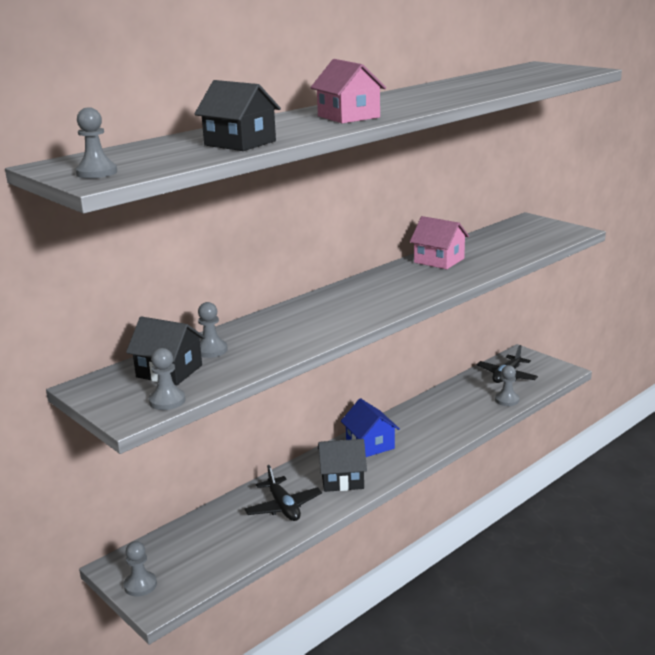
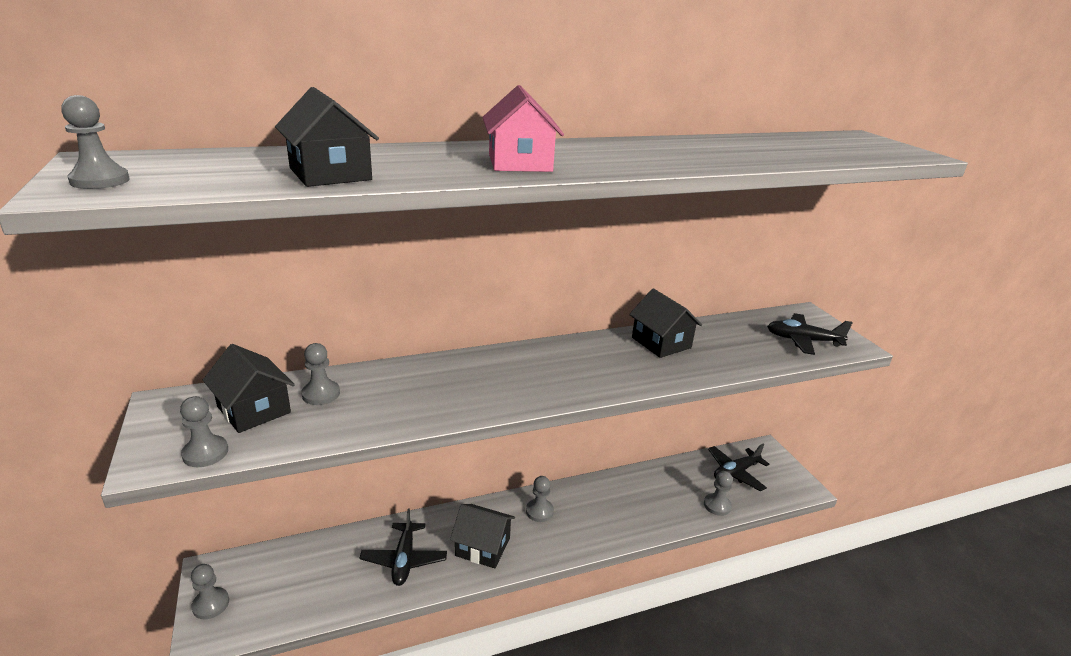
camera: 20 degrees right, 5 degrees up
blue house [341,398,400,457] -> grey pawn [526,476,554,522]
pink house [410,216,469,269] -> black house [629,288,702,358]
none -> black plane [767,313,853,355]

